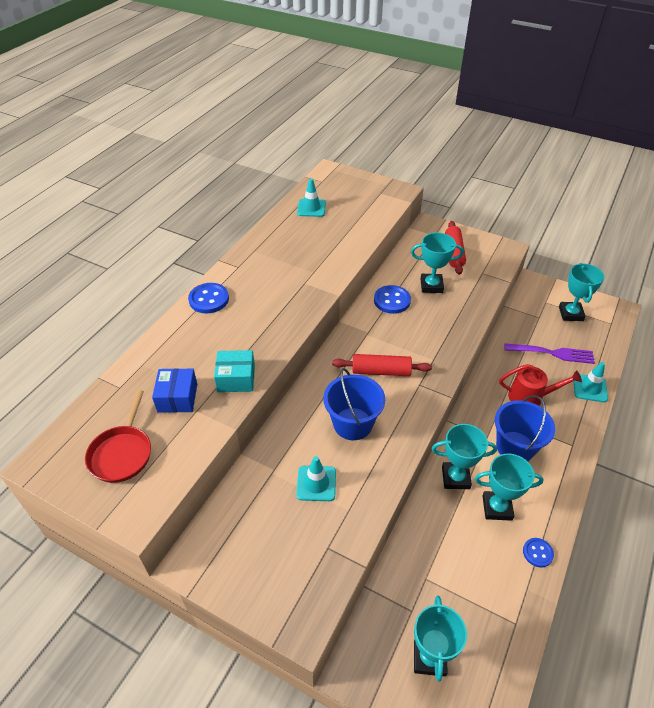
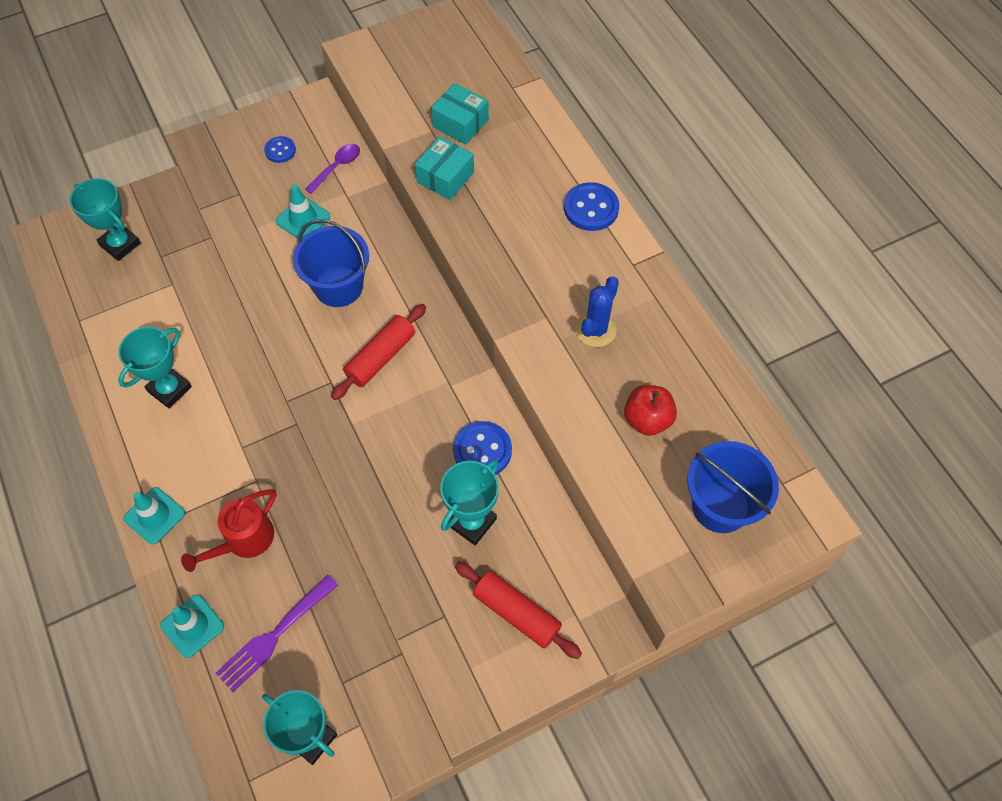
camera: 125 degrees right, 15 degrees up
red pan [85,390,151,483] -> none
blue box [152,368,197,413] -> turquoise box [431,83,489,145]
turquoise traffic cone [297,178,326,217] -> turquoise traffic cone moved to [124,487,185,544]
turquoise trophy [432,424,497,489] -> none
blue bucket [495,395,555,461] -> blue bucket moved to [687,441,779,533]
blue button [523,538,554,567] -> blue button moved to [264,136,296,163]
none -> purple spoon [305,144,360,194]
none -> blue cactus [576,276,619,347]
none -> red apple [624,385,677,436]

